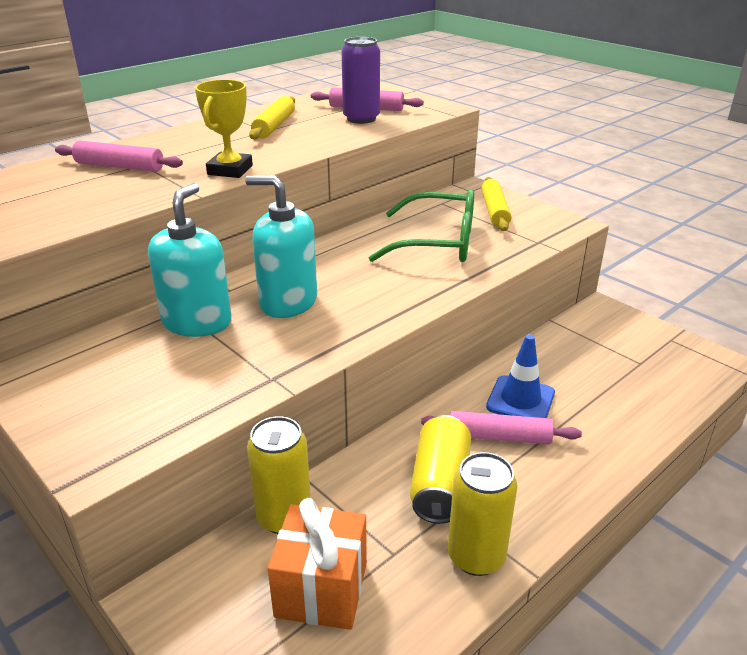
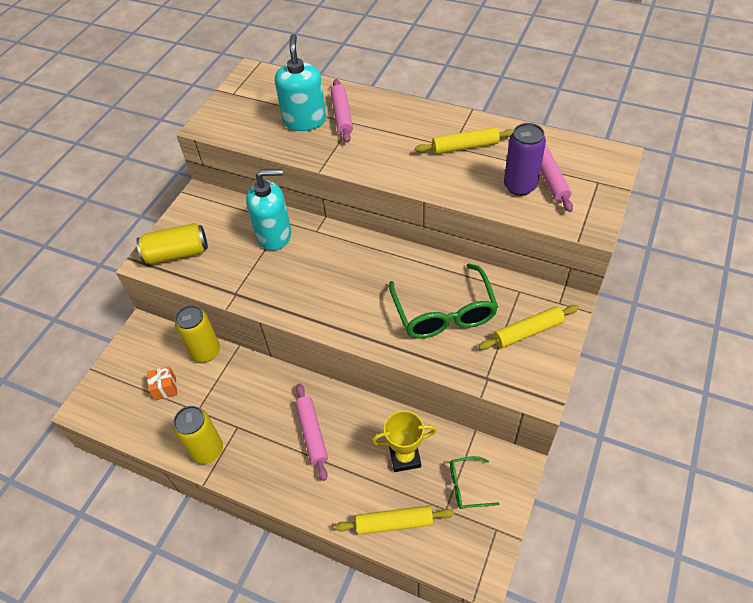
camera: 70 degrees right, 20 degrees up
yellow trophy [195,79,253,178] -> yellow trophy moved to [372,410,436,472]
turquoise soap dispenser [245,175,317,318] -> turquoise soap dispenser moved to [275,34,326,131]
orange gift [268,498,367,630] -> orange gift [147,366,177,401], size x0.55
yellow can [410,415,471,524] -> yellow can moved to [136,223,208,264]
blue traffic cone [486,334,555,418] -> none
none -> yellow rolling pin [335,506,454,535]
none -> green glasses [450,456,499,509]

